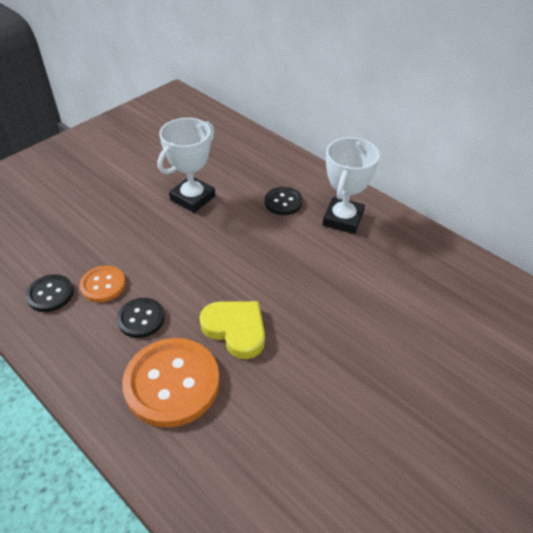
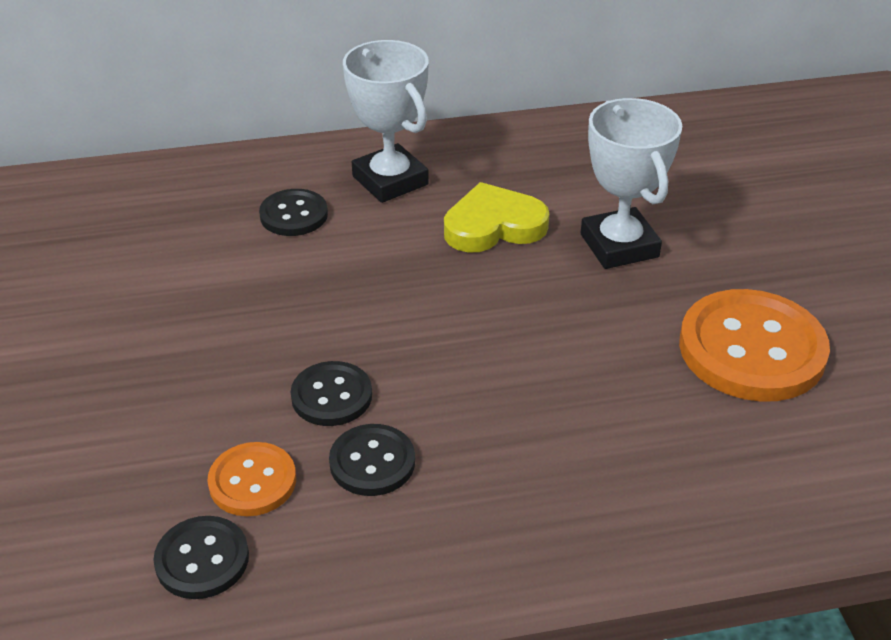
camera: 55 degrees left, 5 degrees down
orange button [122,338,220,428] -> orange button moved to [679,289,830,402]
white trophy [158,118,215,213] -> white trophy moved to [581,98,682,269]
yellow heart [199,301,265,359] -> yellow heart moved to [444,182,549,253]
none -> black button [291,361,372,426]

